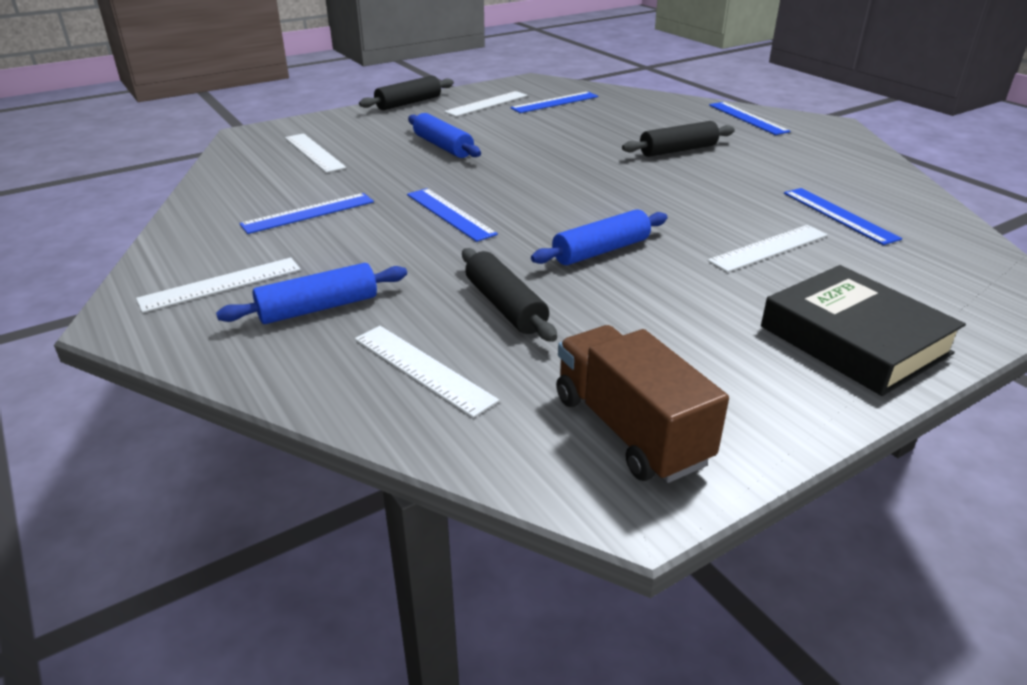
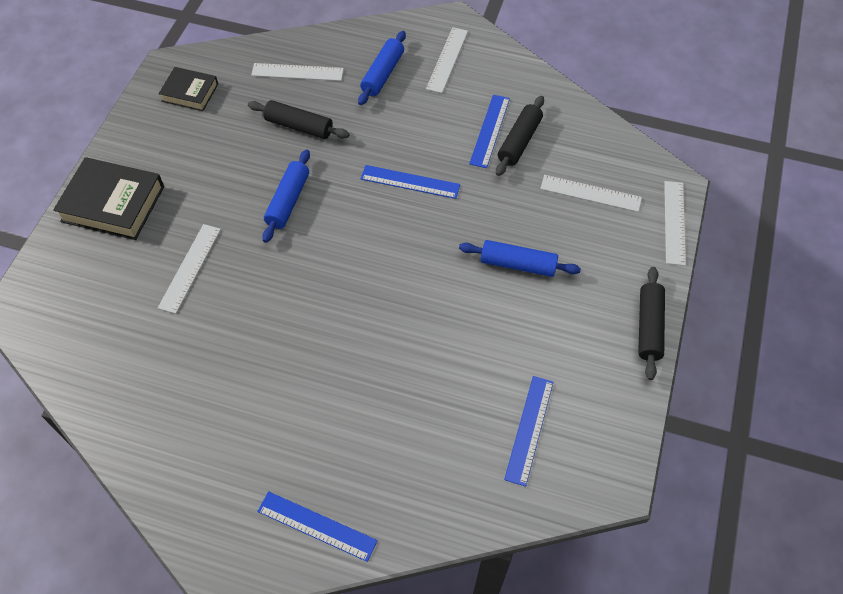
camera: 140 degrees right, 25 degrees up
white ruler [444,91,528,117] -> white ruler moved to [664,181,686,266]
brown truck [556,325,729,483] -> black book [158,67,218,111]
black rolling pin [622,121,735,157] -> black rolling pin moved to [496,96,544,176]
blue ruler [784,188,902,245] -> none

